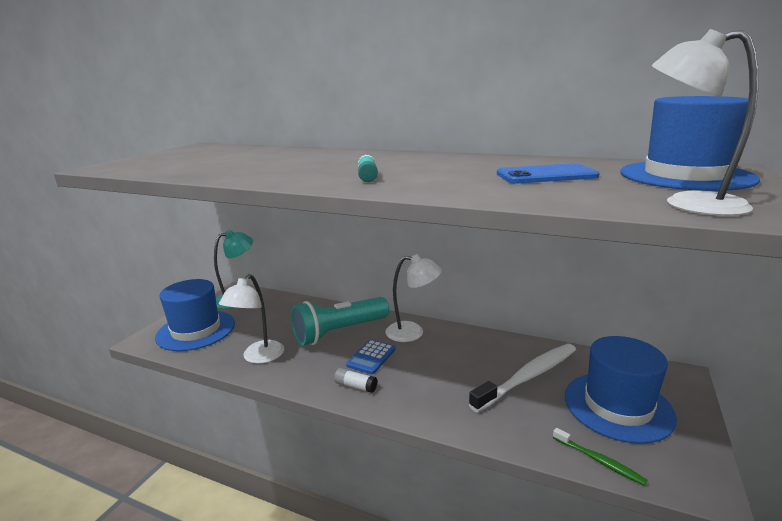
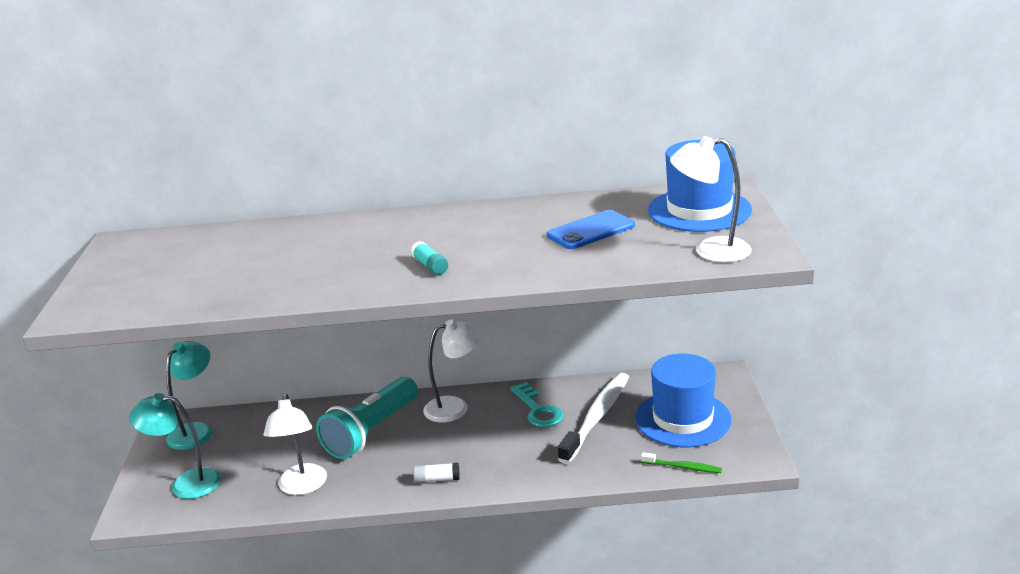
camera: 25 degrees left, 5 degrees up
blue hat [155,279,235,351] -> turquoise lamp [129,393,221,499]
blue calculator [346,340,396,374] -> none
none -> turquoise key [511,382,563,427]

